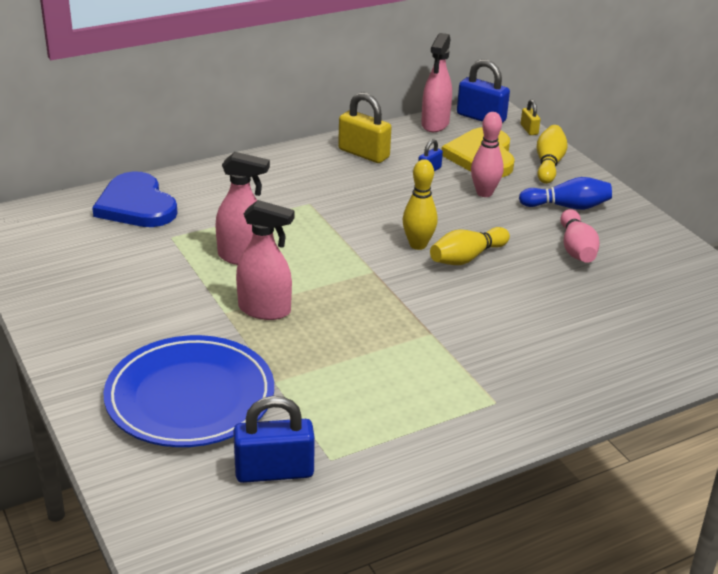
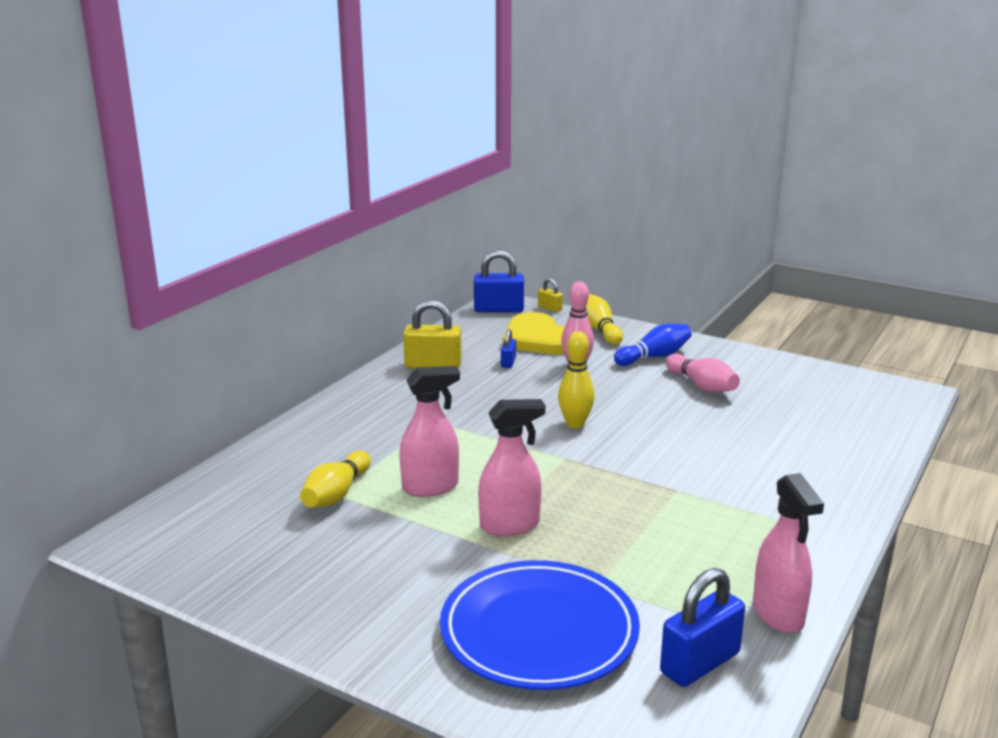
camera: 30 degrees left, 10 degrees down
blue heart [92,171,178,227] -> none
pink spray bottle [421,33,452,132] -> pink spray bottle moved to [753,473,824,633]
yellow bowling pin [430,227,510,265] -> yellow bowling pin moved to [300,450,371,507]

